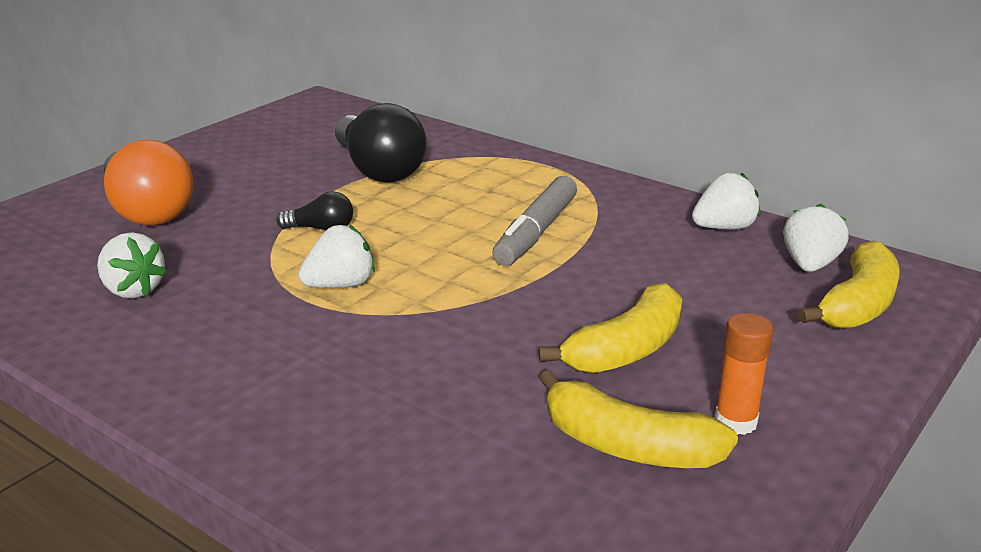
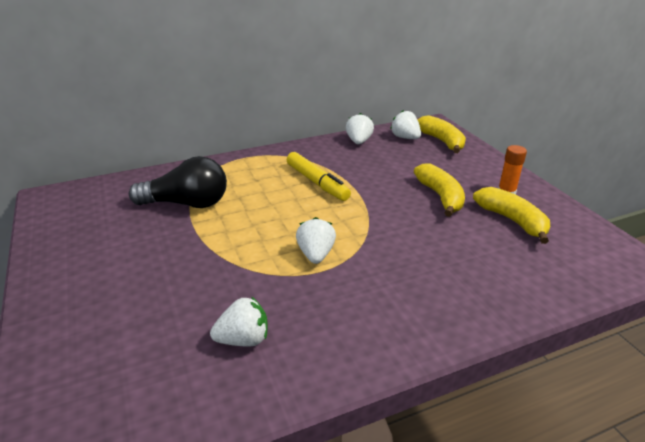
camera: 60 degrees left, 5 degrees up
orange light bulb [104,140,194,226] -> none
black light bulb [276,191,353,230] -> none
grey marker [492,176,577,266] -> yellow marker [287,152,351,201]
yellow banana [539,370,738,468] -> yellow banana turned 90 degrees counterclockwise [473,187,550,244]

